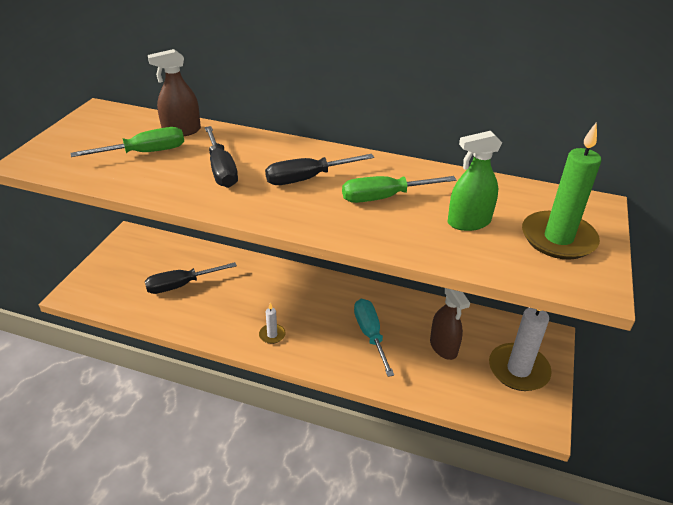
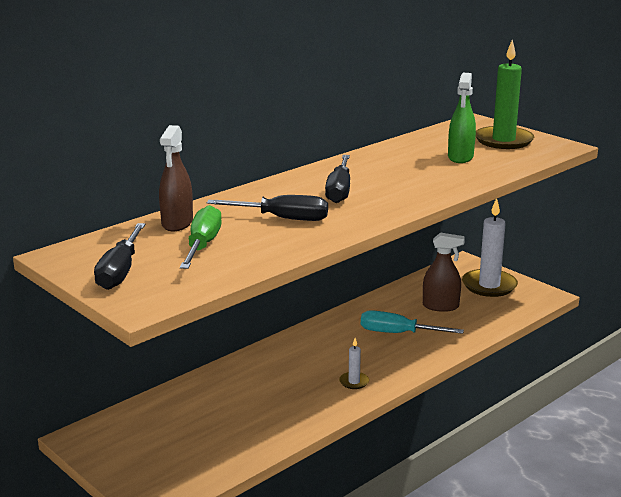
camera: 60 degrees left, 15 degrees down
black screwdriver [145,262,237,294] -> black screwdriver moved to [94,223,146,290]
green screwdriver [342,176,456,203] -> none

